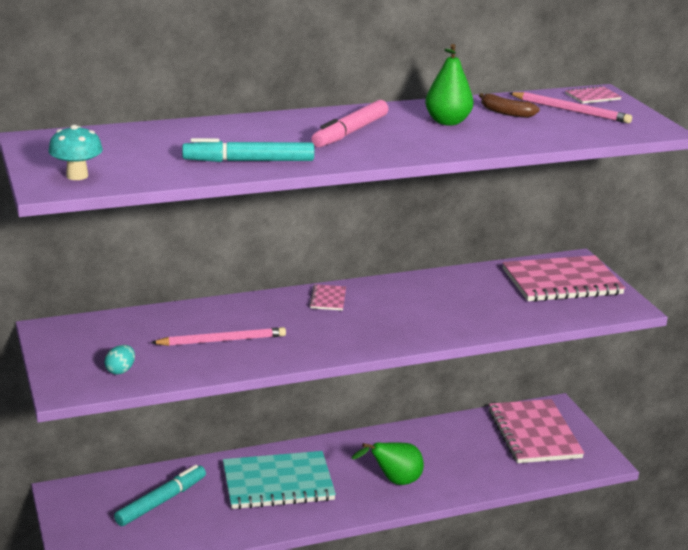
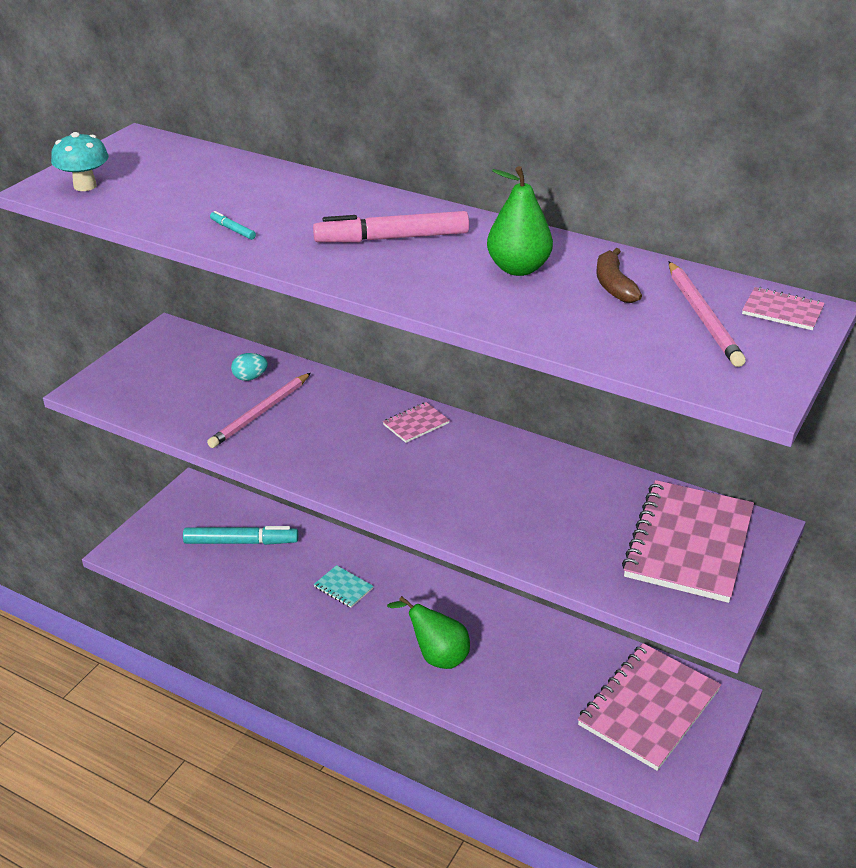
camera: 50 degrees right, 10 degrees up
turquoise egg [104,345,135,375] -> turquoise egg moved to [231,353,268,381]
pink pencil [151,327,286,346] -> pink pencil turned 90 degrees clockwise [207,373,311,448]
turquoise marker [182,138,314,162] -> turquoise marker [210,211,256,240], size x0.42
turquoise notebook [223,451,336,509] -> turquoise notebook [314,565,373,608], size x0.43
pink notebook [502,255,625,302] -> pink notebook turned 75 degrees clockwise [622,480,754,603]

